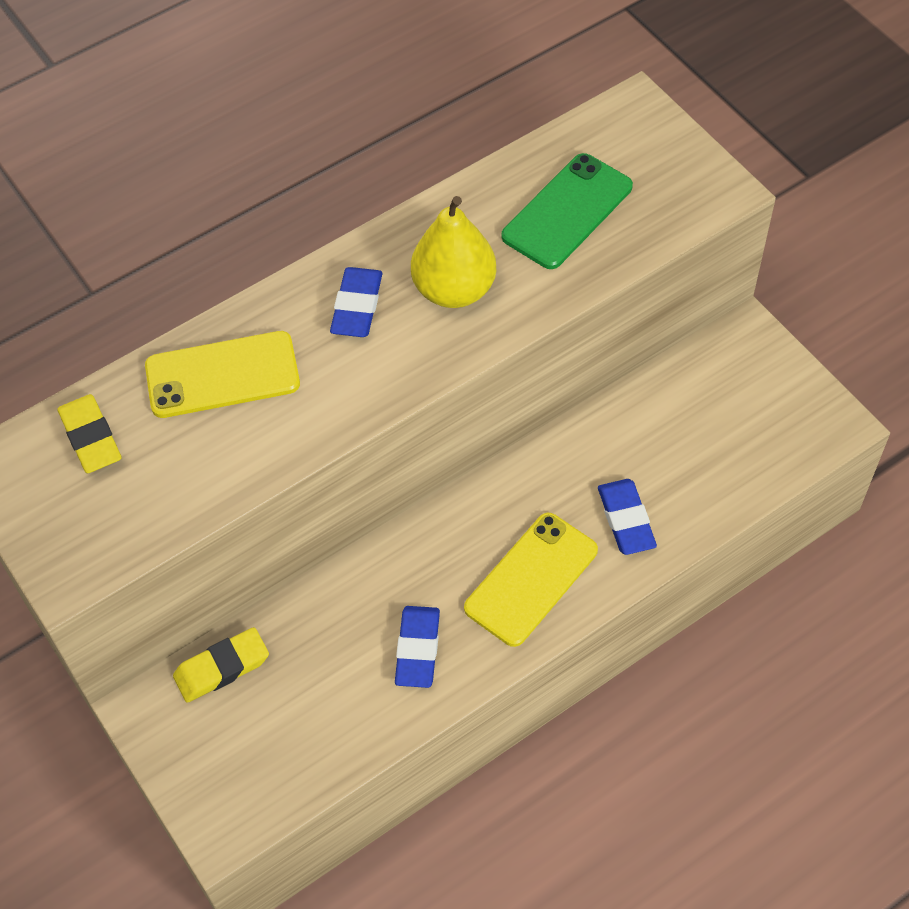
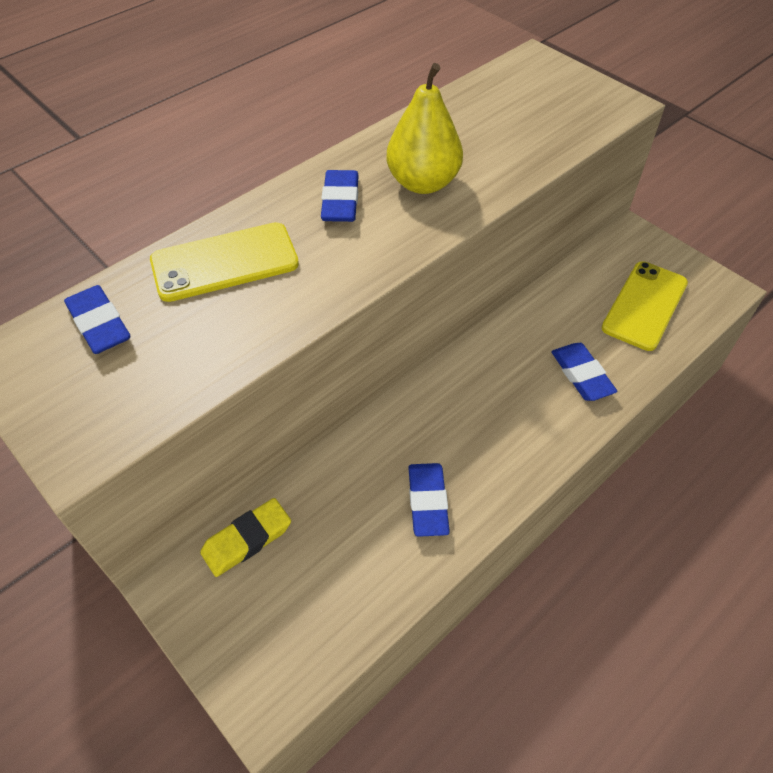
camera: 10 degrees left, 5 degrees down
yellow eraser [58,394,122,473] -> blue eraser [64,285,130,354]
yellow phone [464,513,598,647] -> yellow phone moved to [602,262,688,351]
green phone [502,153,633,269] -> none

